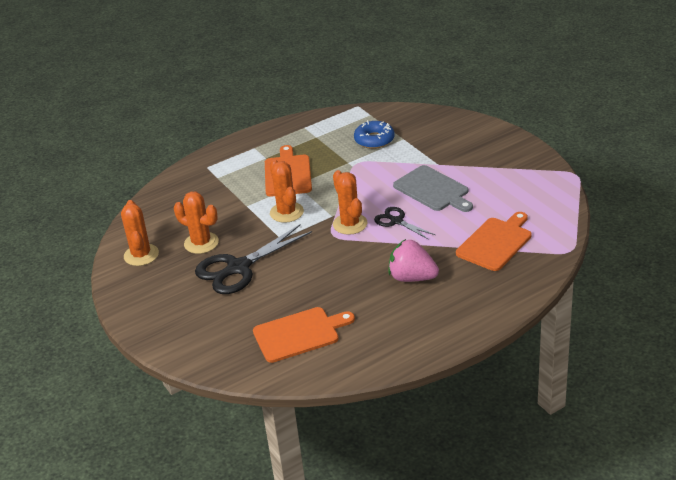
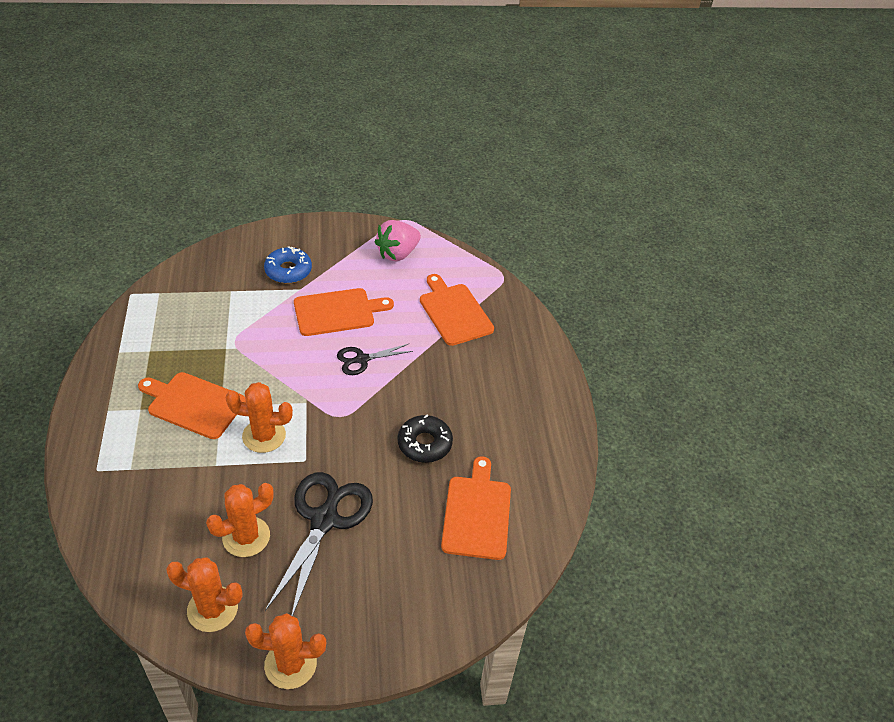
camera: 70 degrees left, 10 degrees up
black scissors [195,224,312,294] -> black scissors turned 150 degrees counterclockwise [265,472,373,616]
orange cactus [333,170,367,235] -> orange cactus moved to [245,613,326,689]
blue donut [354,120,395,149] -> blue donut moved to [264,246,312,283]
pink strawberry [388,239,439,282] -> pink strawberry moved to [375,220,421,262]
grey cutting board [393,165,473,212] -> orange cutting board [294,288,394,336]
none -> black donut [398,415,453,463]

